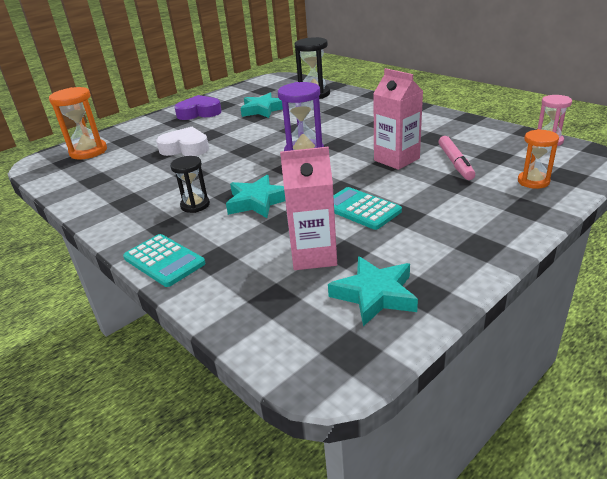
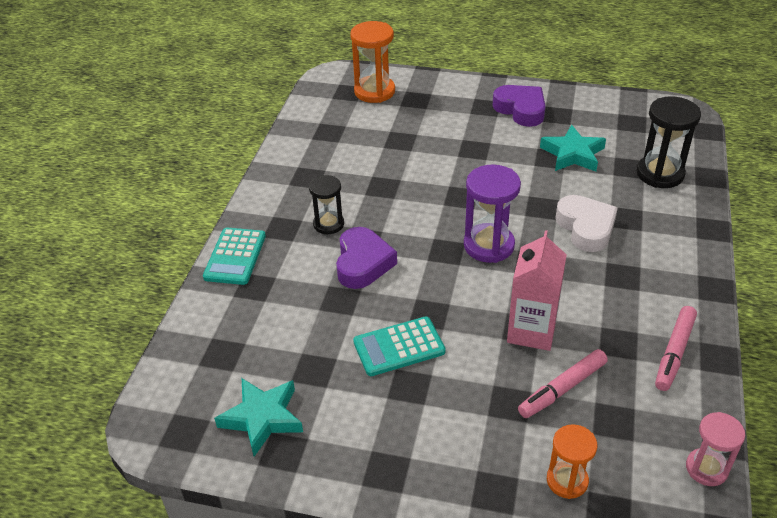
camera: 55 degrees right, 10 degrees up
white heart [156,127,209,156] -> white heart moved to [555,195,618,252]
turquoise star [226,174,285,218] -> purple heart [336,227,397,289]
pink carton [280,147,337,270] -> none
turquoise calculator [333,187,402,230] -> turquoise calculator turned 120 degrees counterclockwise [353,316,446,376]
none -> pink marker [655,306,697,391]

